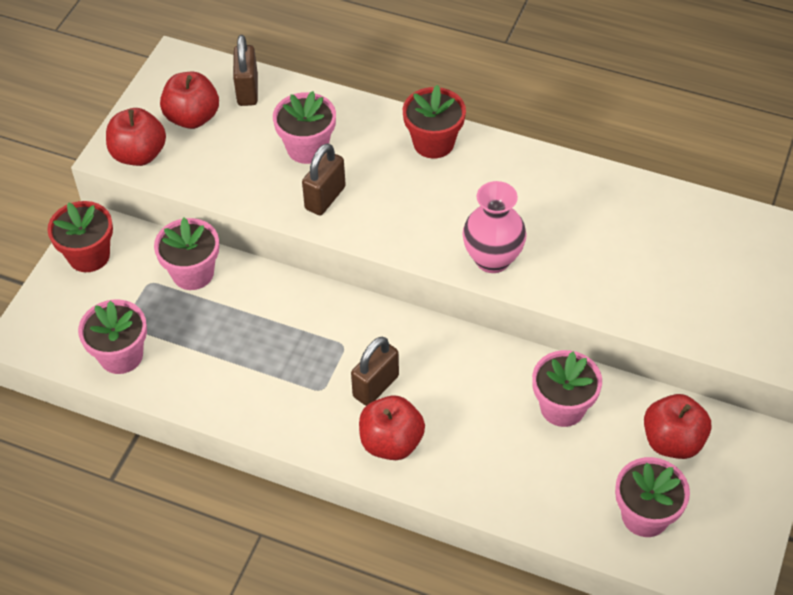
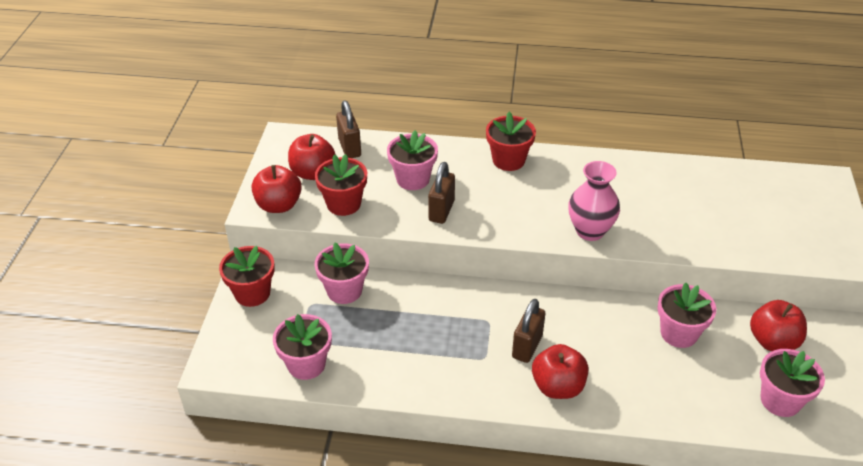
camera: 15 degrees left, 10 degrees down
none -> red flower pot [315,154,367,216]

